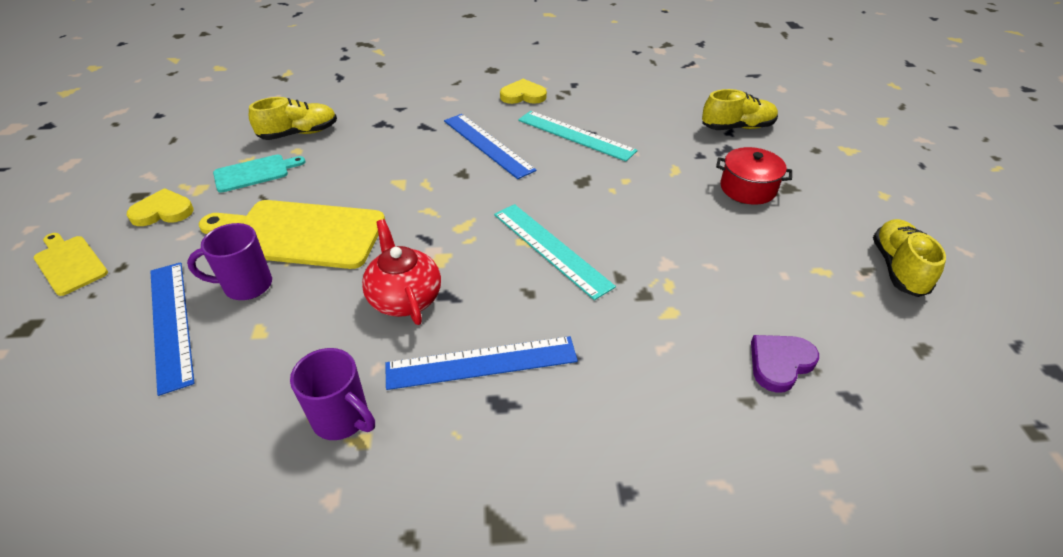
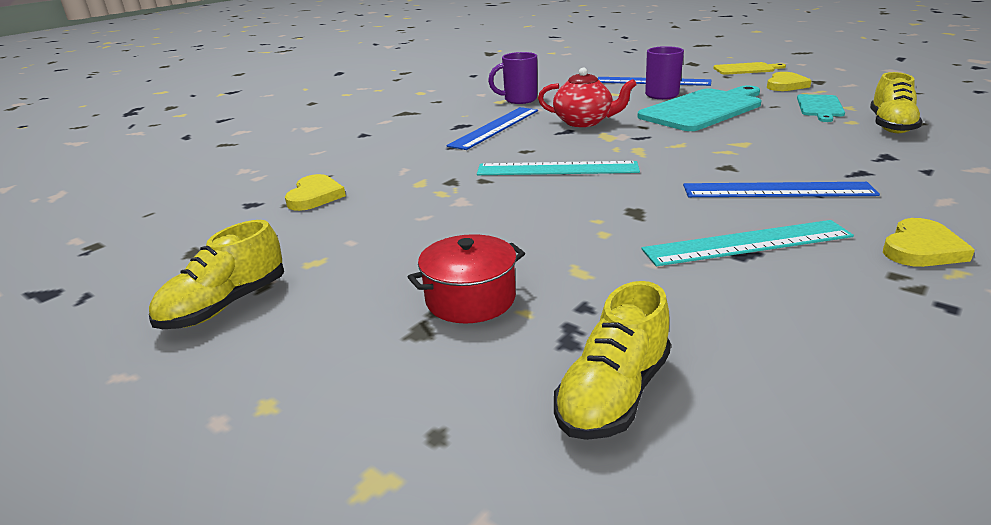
camera: 135 degrees right, 15 degrees down
yellow cutting board [199,200,385,269] -> turquoise cutting board [637,85,761,131]
purple heart [751,335,819,393] -> yellow heart [285,174,346,211]
yellow shoe [873,219,946,297] -> yellow shoe turned 75 degrees clockwise [149,220,284,329]

